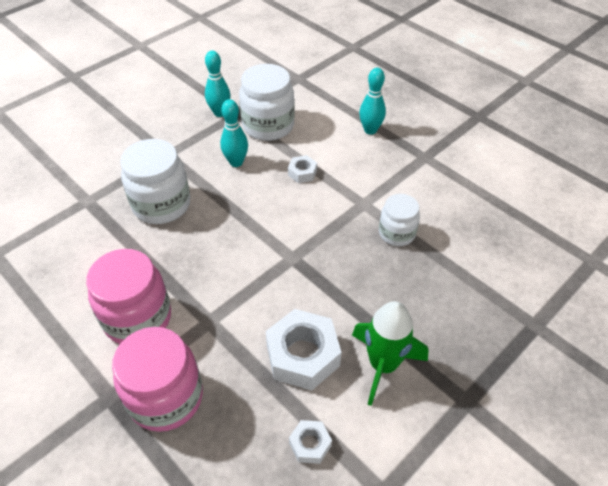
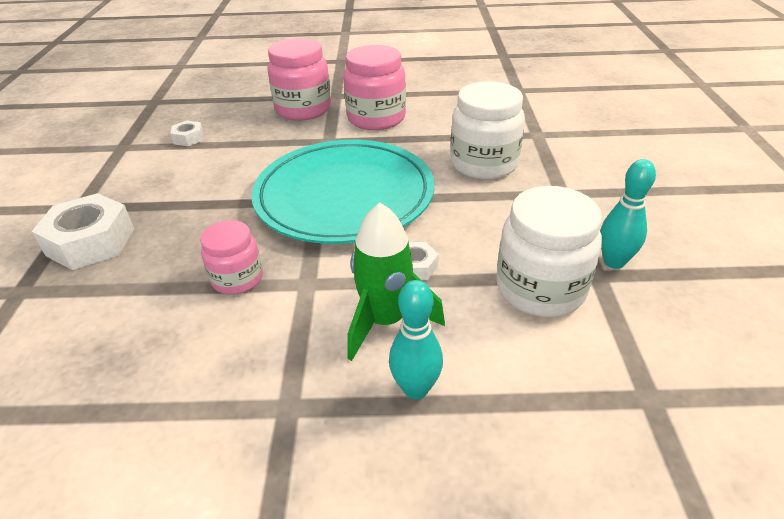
camera: 135 degrees right, 10 degrees down
turquoise bowling pin [220,99,248,167] -> none
white nut [266,309,342,391] -> white nut moved to [31,193,134,270]
green rocket [352,301,429,406] -> green rocket moved to [347,202,445,361]
white jar [379,194,420,246] -> pink jar [200,220,263,295]
none -> turquoise plate [251,140,434,244]

